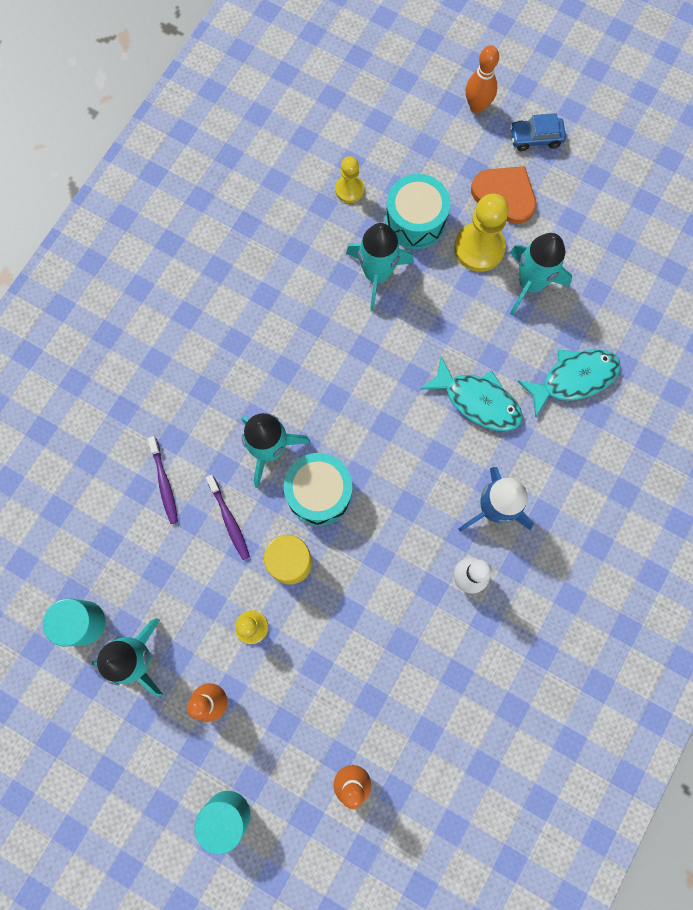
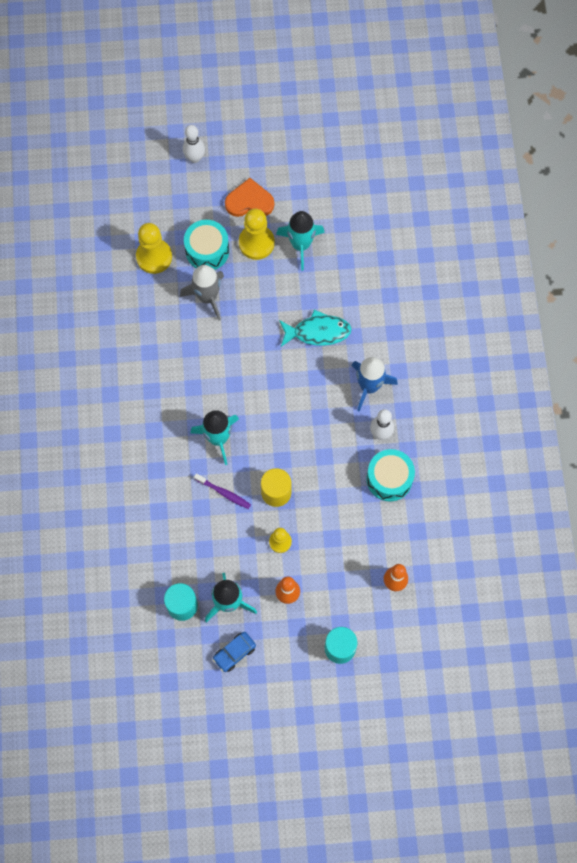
camera: 35 degrees left, 5 degrees down
purple toothbrush [148,436,178,524] -> none
turquoise drum [284,453,352,526] -> turquoise drum moved to [366,449,415,502]
yellow pawn [335,156,364,203] -> yellow pawn [136,223,172,274], size x1.70
turquoise rocket [346,223,414,311] -> grey rocket [180,265,224,321]
orange bowling pin [466,46,499,113] -> white bowling pin [183,125,205,163]
blue car [510,113,566,151] -> blue car moved to [213,632,256,672]
turquoise fish [518,349,621,417] -> none

